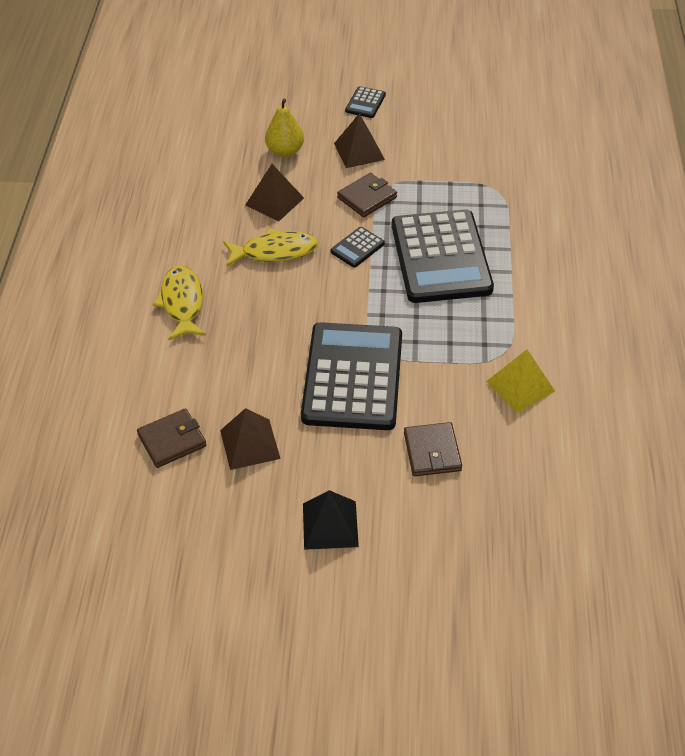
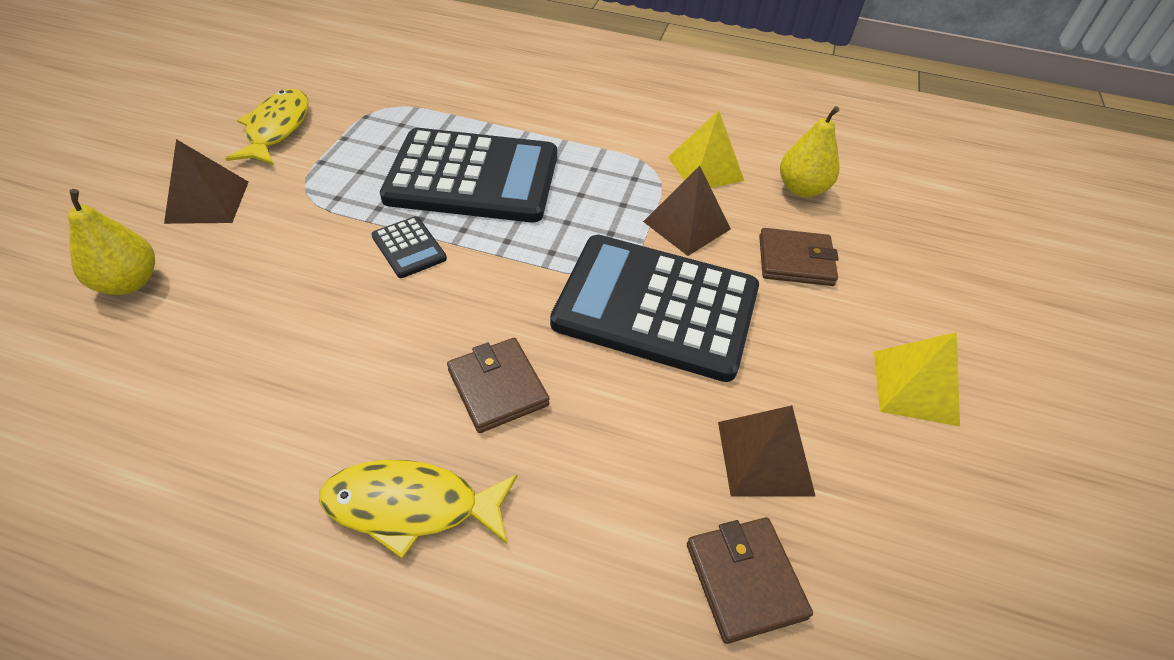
camera: 80 degrees left, 0 degrees up
yellow fish [223,228,318,267] -> yellow fish moved to [225,89,309,165]
brown pyramid [245,164,304,222] -> brown pyramid moved to [643,166,731,256]
black pyramid [303,490,359,550] -> yellow pyramid [874,332,960,427]
brown wallet [337,173,397,217] -> brown wallet moved to [447,338,550,433]
black calculator [345,86,386,118] -> none
none -> yellow pear [780,106,839,198]

